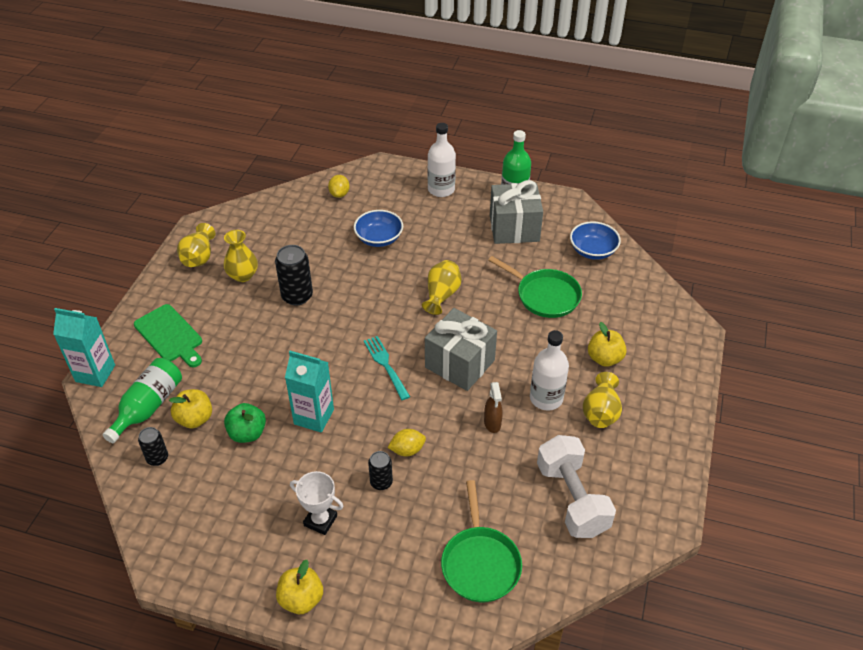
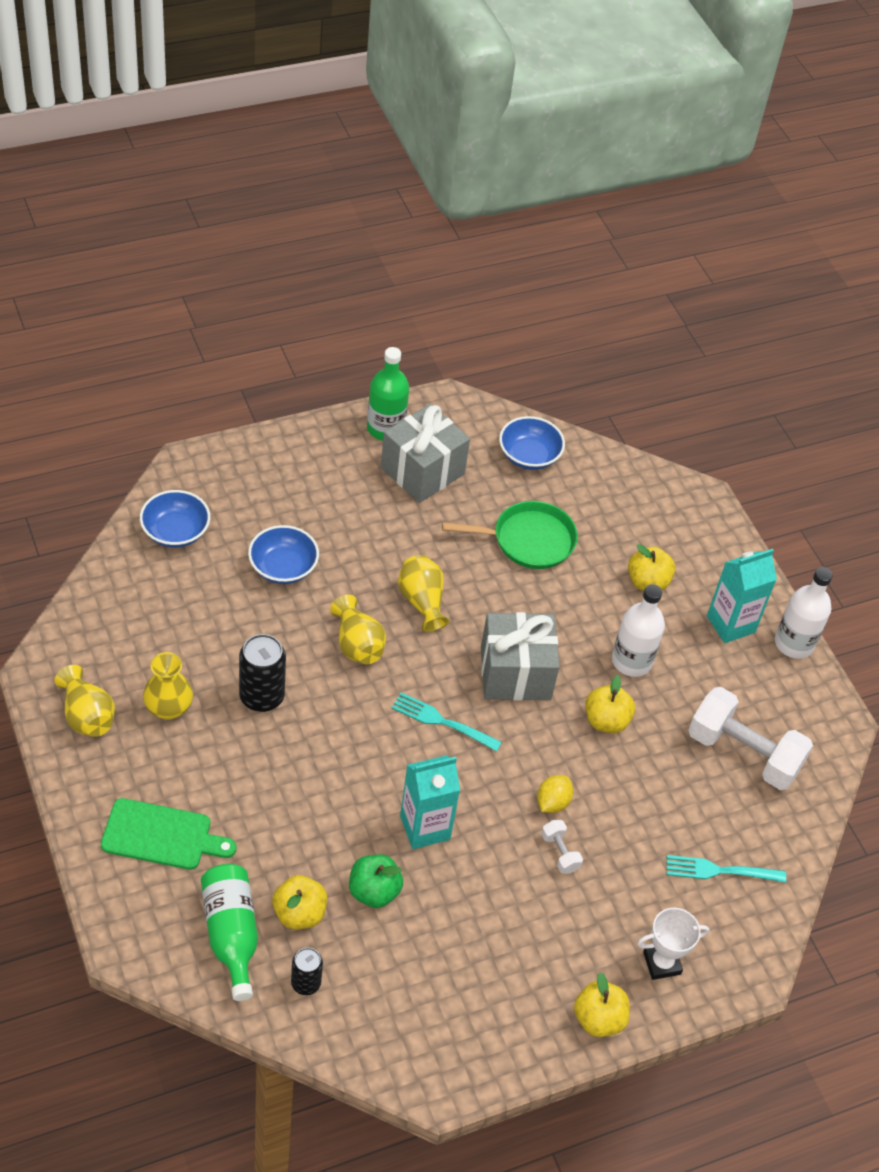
camera: 45 degrees left, 5 degrees up
turquoise carton [53,308,115,387] -> turquoise carton moved to [707,549,777,643]
white trophy [290,471,344,535] -> white trophy moved to [637,908,709,980]
yellow lemon [328,175,350,198] -> blue bowl [140,490,210,548]
black can [368,451,393,490] -> white dumbbell [541,820,583,874]
white bottle [428,123,456,197] -> white bottle moved to [775,567,833,659]
green pan [441,480,522,602] -> turquoise fork [667,855,786,883]
brown spray bottle [484,382,503,433] -> yellow apple [585,675,635,733]
yellow vase [583,372,622,428] -> yellow vase moved to [330,595,386,664]

